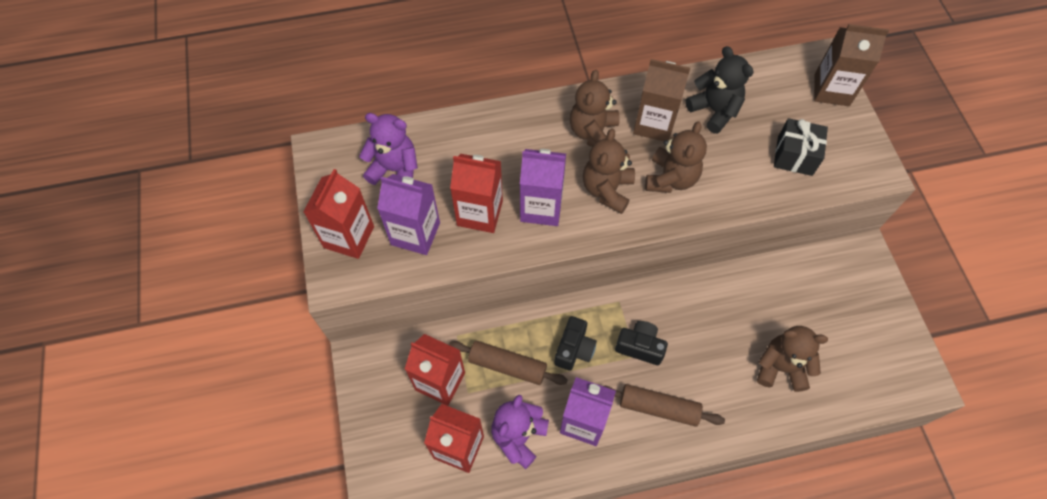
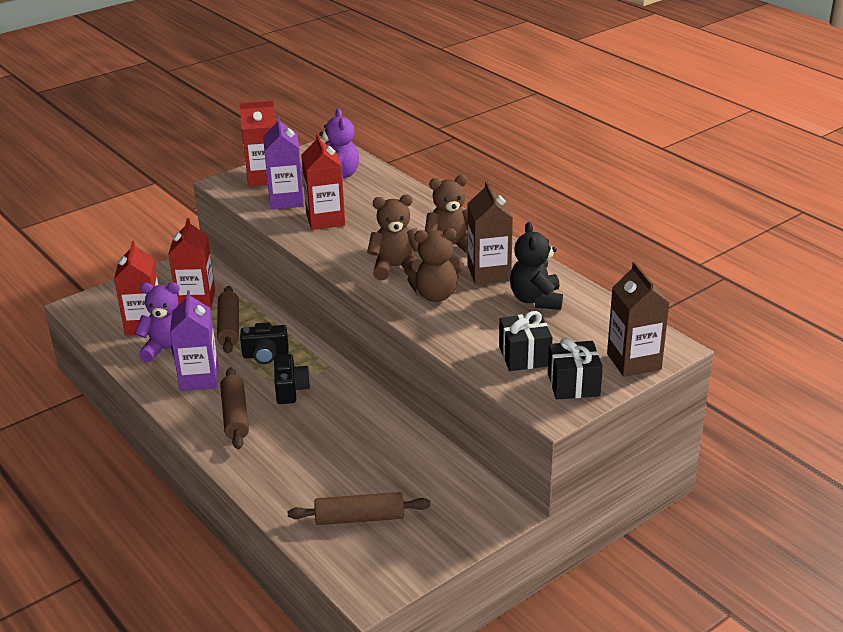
camera: 65 degrees right, 30 degrees down
purple carton [520,149,566,226] -> none
black teddy bear [685,46,754,134] -> black teddy bear turned 150 degrees clockwise [510,222,563,310]
brown teddy bear [757,326,828,392] -> none
none -> brown rolling pin [288,492,431,525]
none -> black gift [548,337,603,400]

